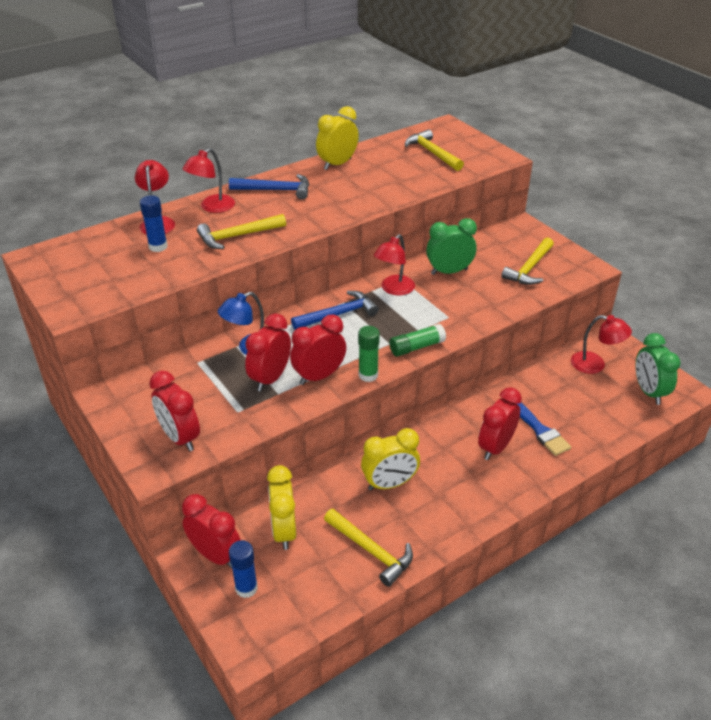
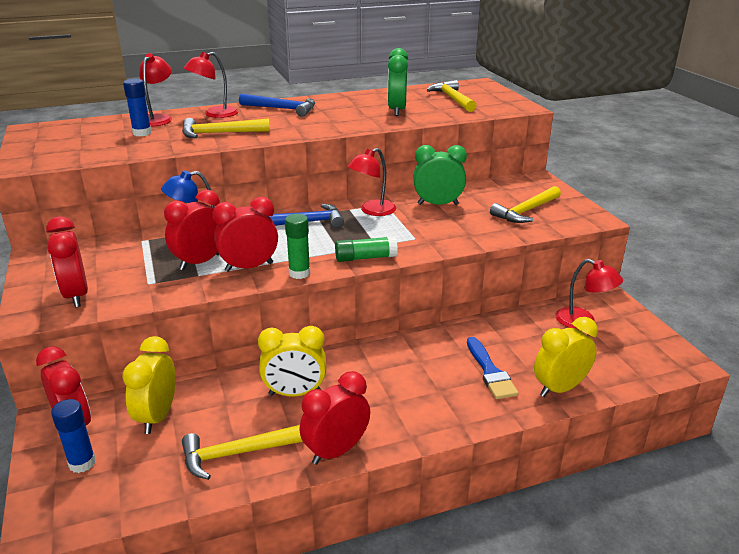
camera: 15 degrees right, 10 degrees down
yellow clock [316,106,359,170] -> yellow clock moved to [534,317,598,397]
yellow hammer [324,509,413,587] -> yellow hammer turned 105 degrees clockwise [182,425,303,480]
red clock [478,387,522,460] -> red clock moved to [300,371,370,465]
green clock [635,333,681,405] -> green clock moved to [388,48,408,116]

